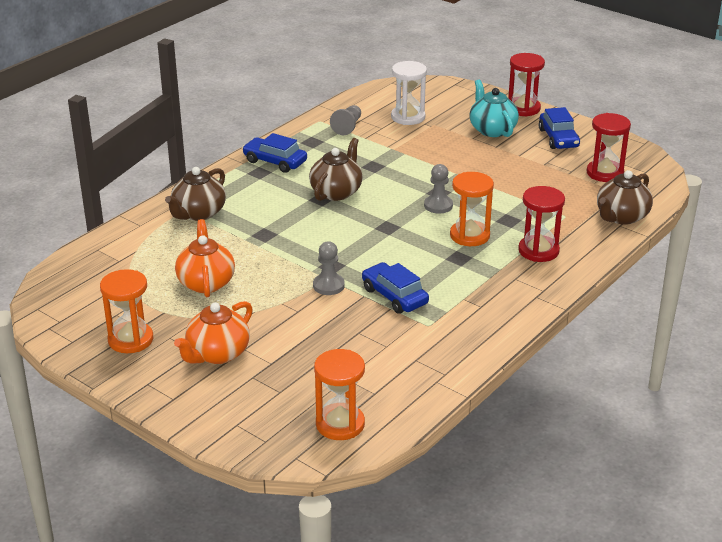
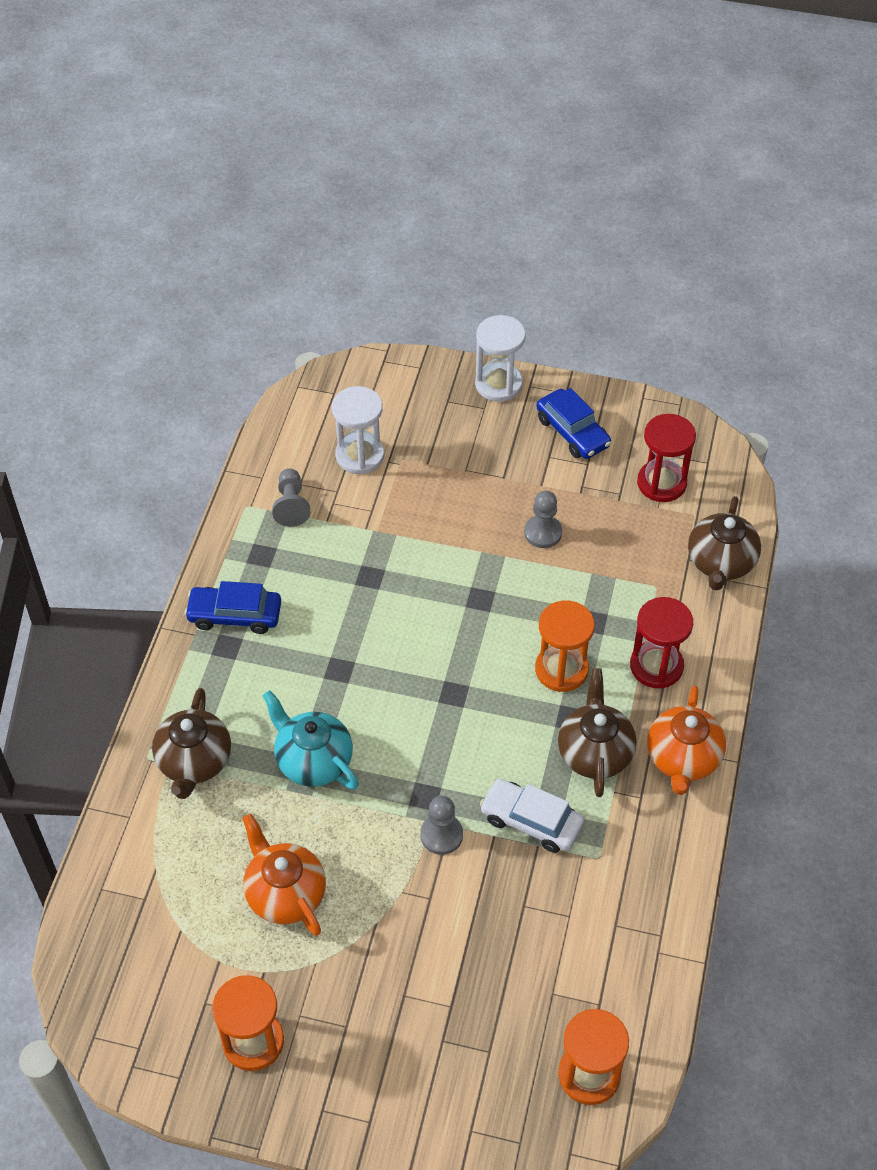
camera: 25 degrees left, 20 degrees up
orange teapot [174,301,253,364] -> orange teapot moved to [647,686,726,795]
brown teapot [309,138,363,201] -> brown teapot moved to [558,668,636,797]
blue car [362,262,429,314] -> white car [480,778,584,853]
grey pawn [424,164,453,214] -> grey pawn moved to [524,491,562,548]
turquoise teapot [469,80,519,137] -> turquoise teapot moved to [262,690,359,790]
red hourglass [508,53,545,117] -> white hourglass [475,315,526,402]

